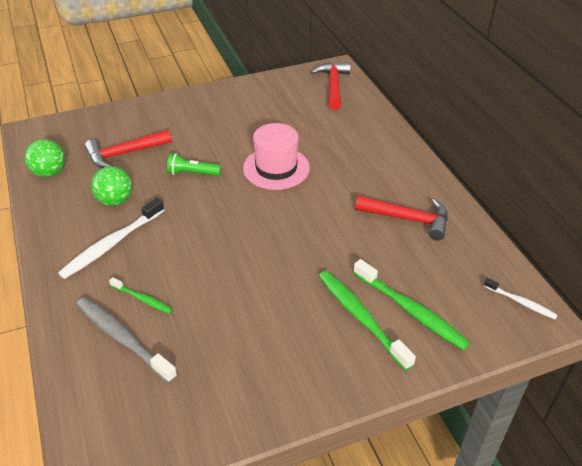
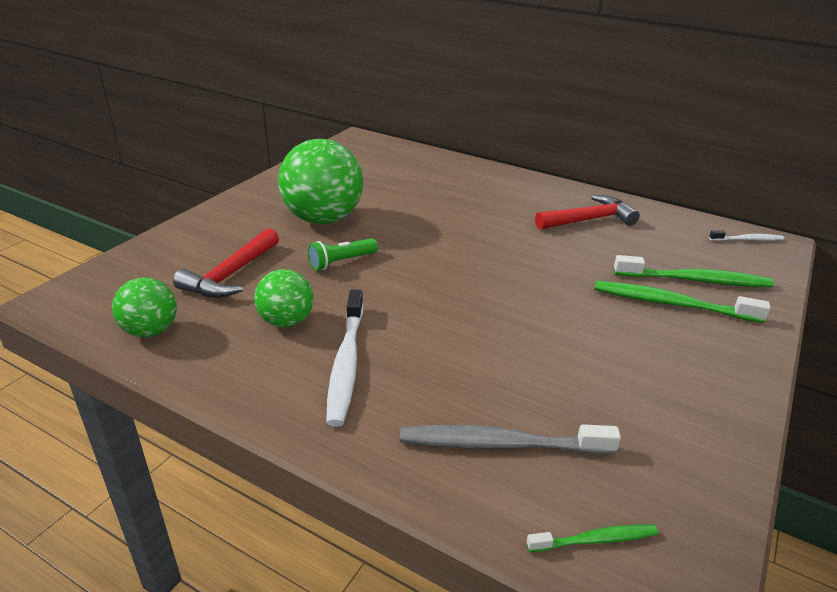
camera: 40 degrees left, 10 degrees down
green toothbrush [109,277,173,314] -> green toothbrush moved to [526,525,658,552]
pink hat [243,123,310,190] -> none
red hammer [311,62,351,110] -> none
none -> green ball [278,139,363,224]

